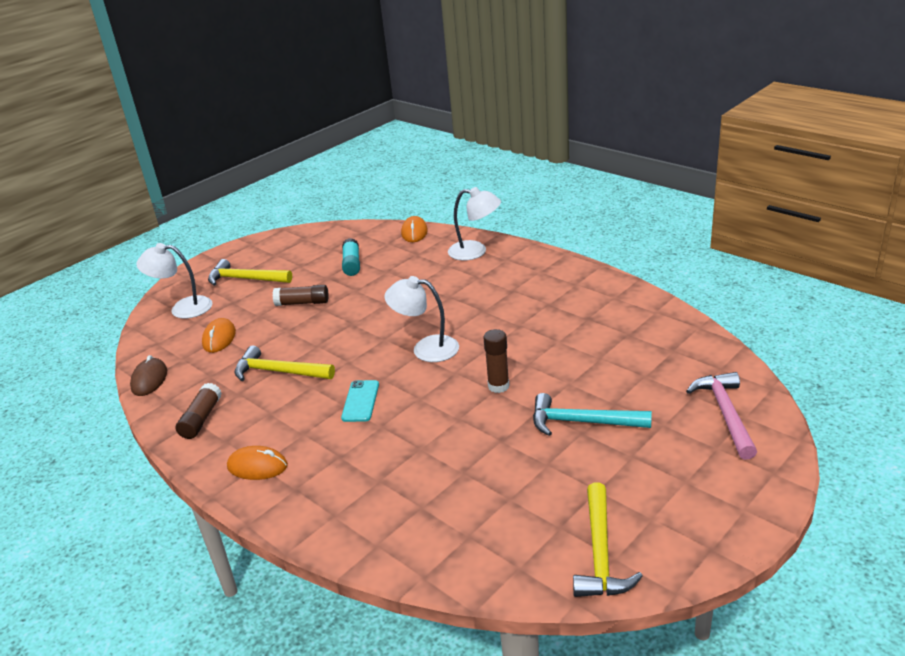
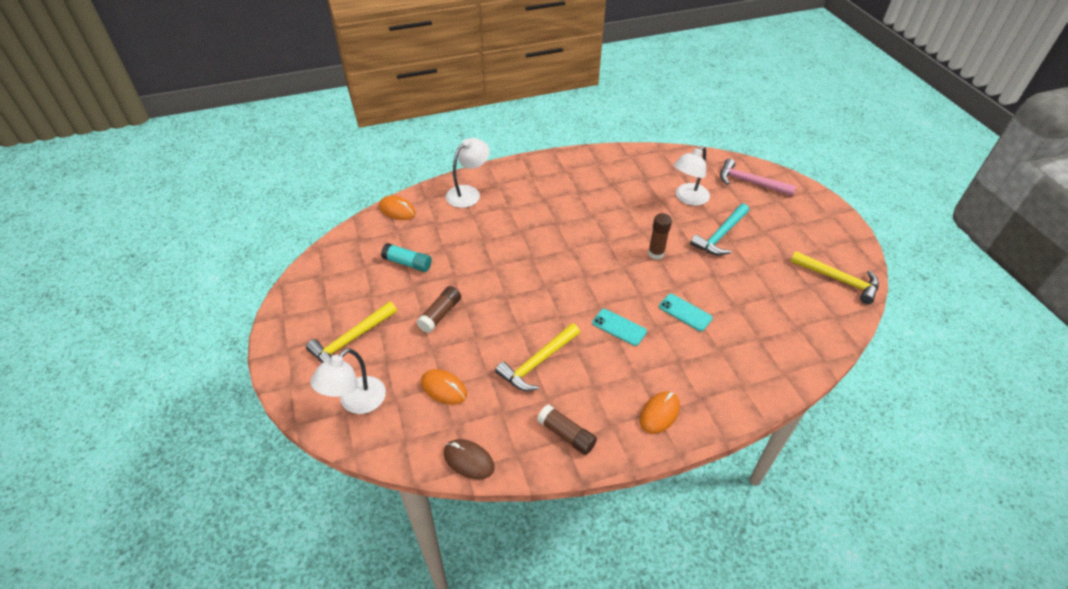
camera: 65 degrees left, 15 degrees up
white lamp [384,276,459,362] -> white lamp moved to [674,146,710,206]
none -> turquoise phone [659,294,713,331]

